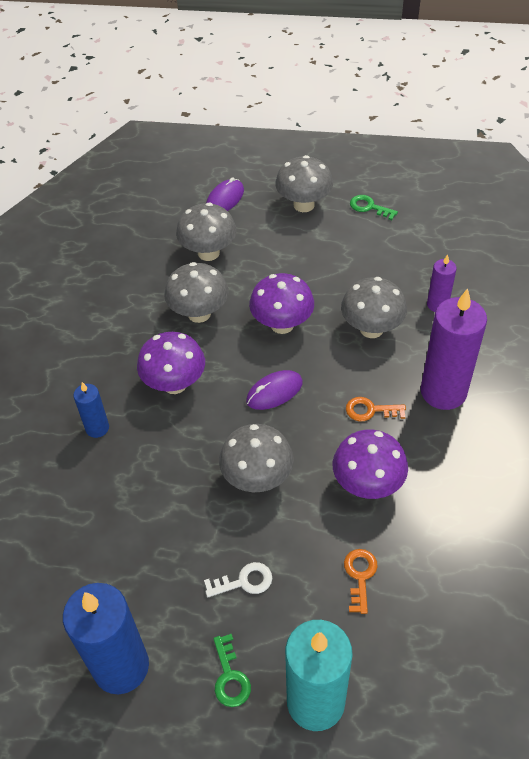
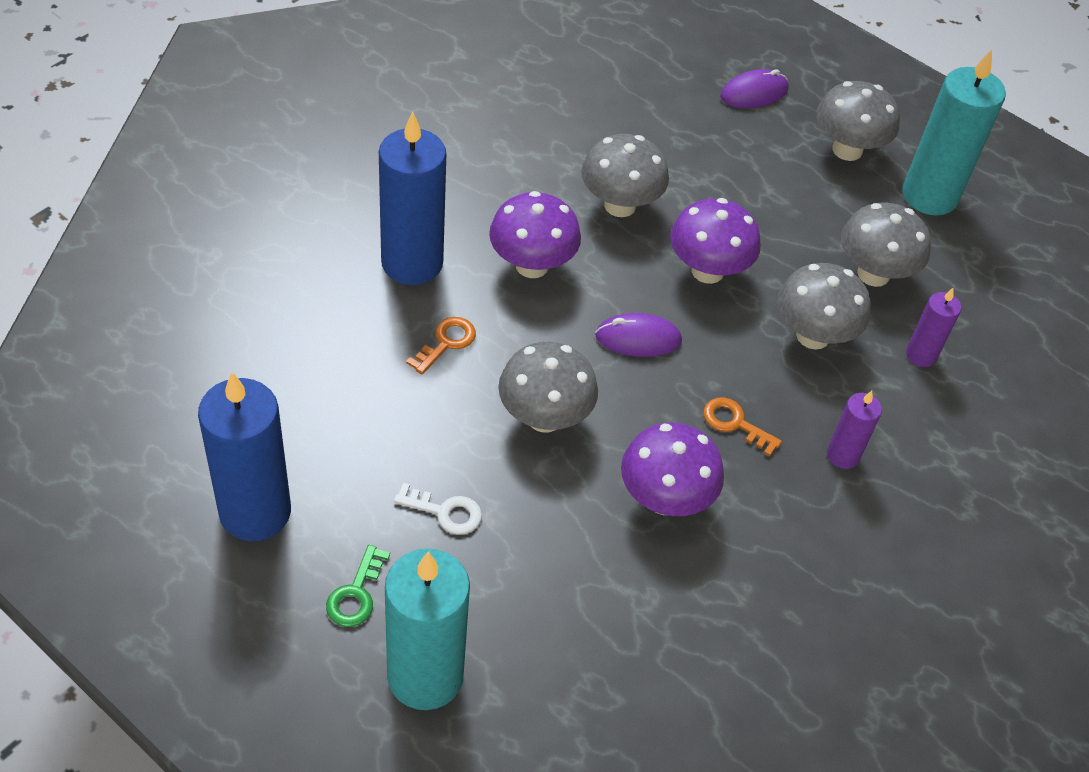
camera: 25 degrees right, 0 degrees up
blue candle [73,382,109,438] -> blue candle [379,112,446,285], size x1.97
grey mushroom [176,203,236,261] -> grey mushroom moved to [841,202,931,287]
orange key [344,549,378,614] -> orange key moved to [406,317,476,375]
green key [350,195,398,220] -> turquoise candle [902,49,1006,216]
purple candle [421,288,487,410] -> purple candle [827,391,882,469], size x0.51

